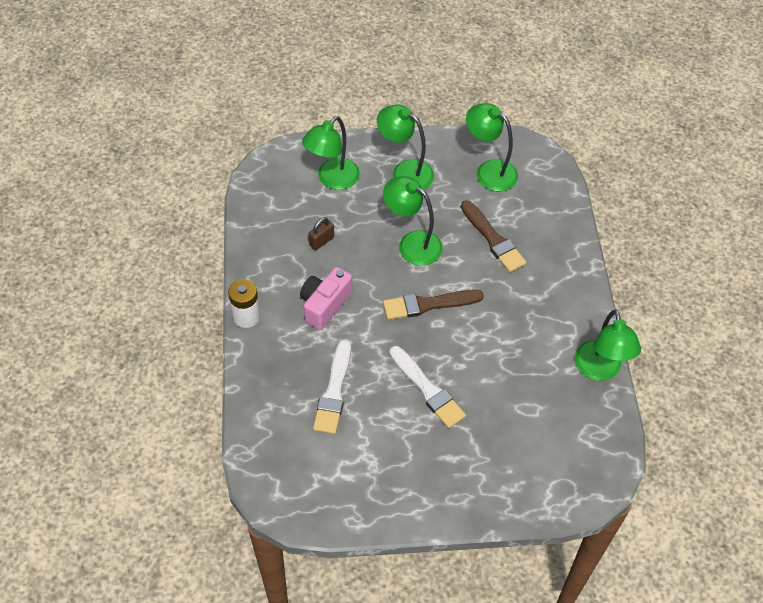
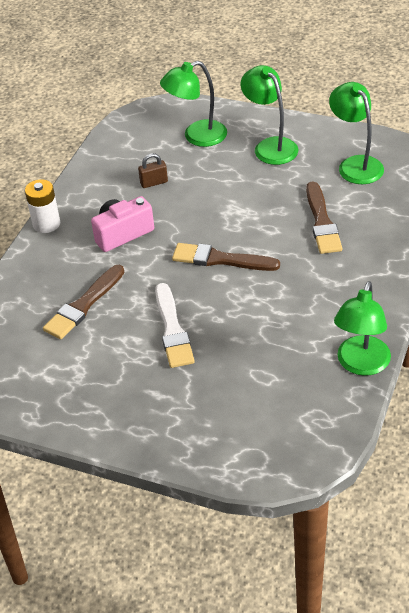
camera: 30 degrees right, 10 degrees down
white brush [313,340,351,434] -> brown brush [43,265,124,339]
green lamp [383,176,443,266] -> none

